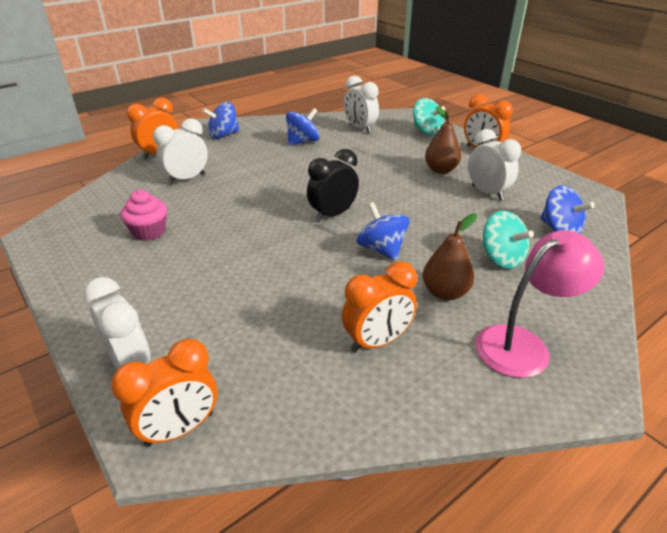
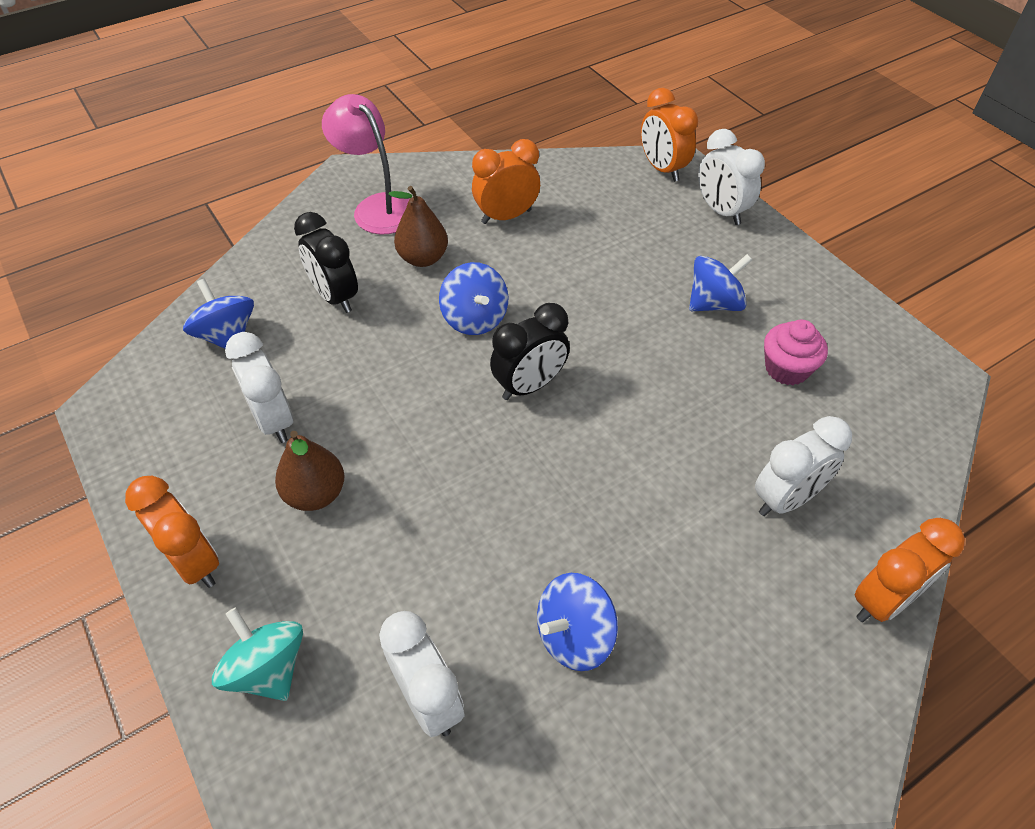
camera: 175 degrees left, 15 degrees up
orange clock [111,339,217,447] -> orange clock turned 90 degrees counterclockwise [641,88,698,182]
blue spinning top [202,102,240,139] -> blue spinning top moved to [689,254,752,311]
pink lamp [475,230,604,378] -> pink lamp turned 75 degrees clockwise [322,94,410,235]
turquoise spinning top [482,211,534,269] -> black clock [294,212,358,313]

